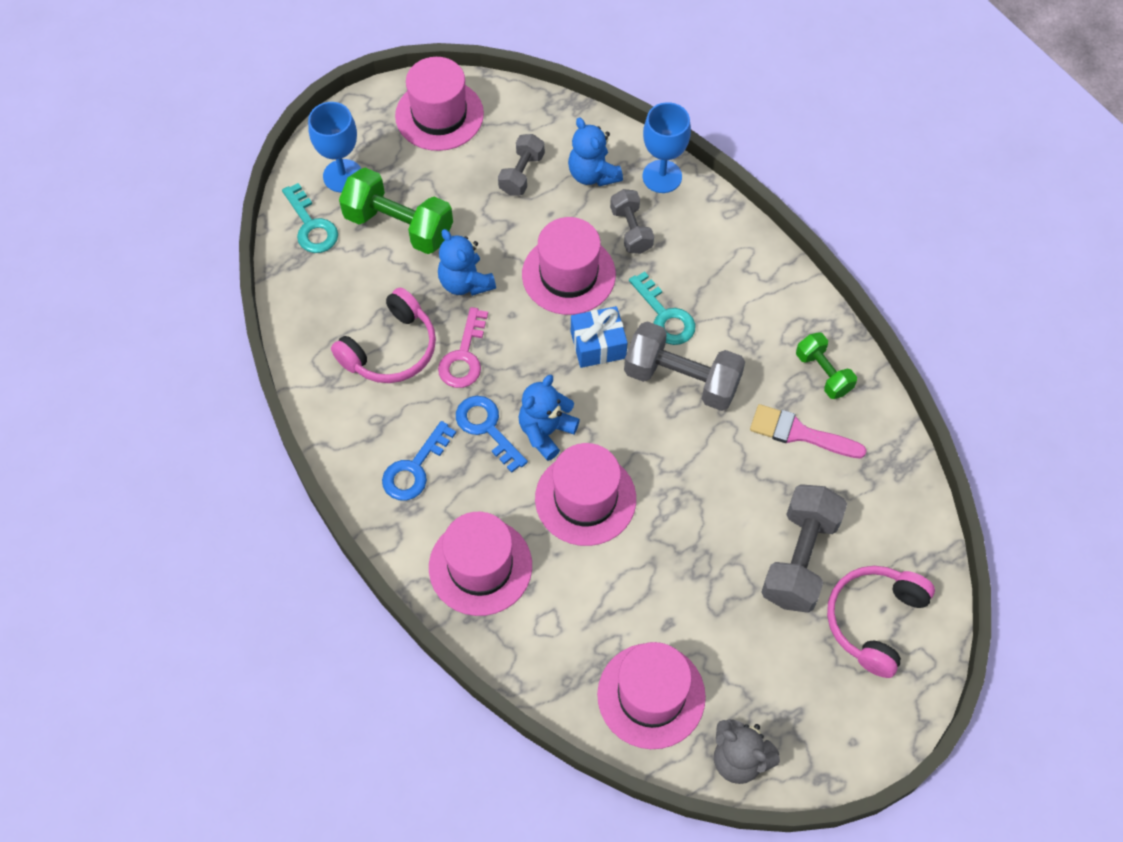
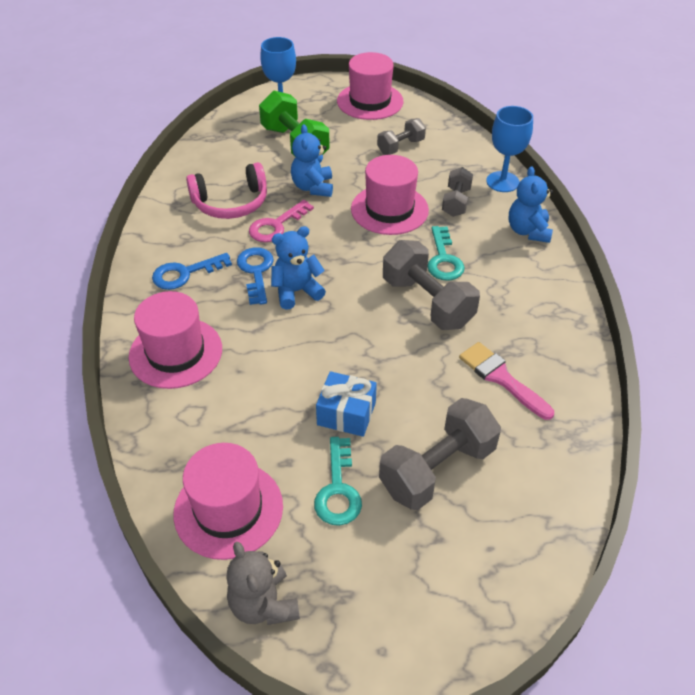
camera: 30 degrees right, 15 degrees down
turquoise key [282,183,338,253] -> turquoise key moved to [314,437,362,526]
pink hat [535,443,636,546] -> none
blue teddy bear [568,117,623,186] -> blue teddy bear moved to [509,166,553,243]
blue gift [571,306,628,368] -> blue gift moved to [316,371,377,437]
green dumbbell [796,332,857,399] -> none
pink headphones [827,566,935,678] -> none

